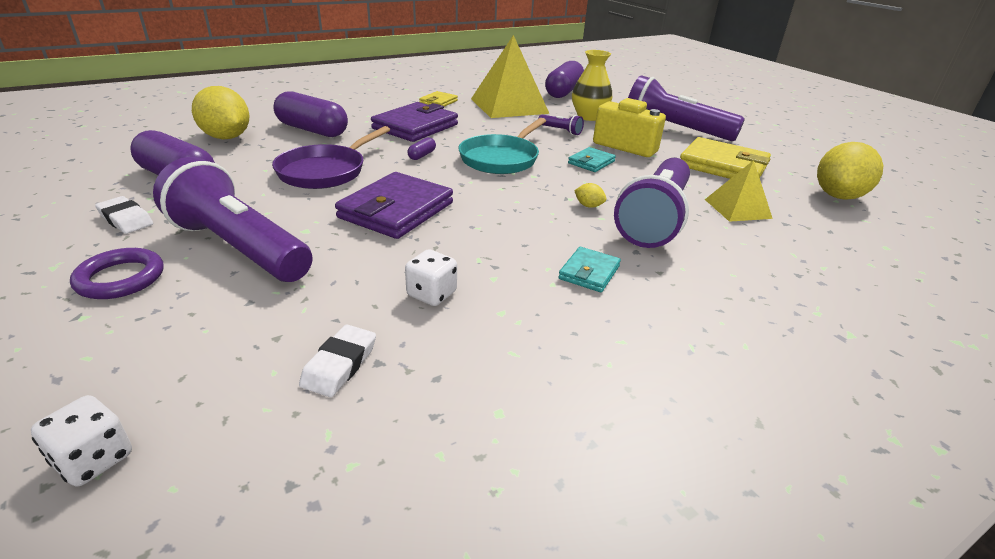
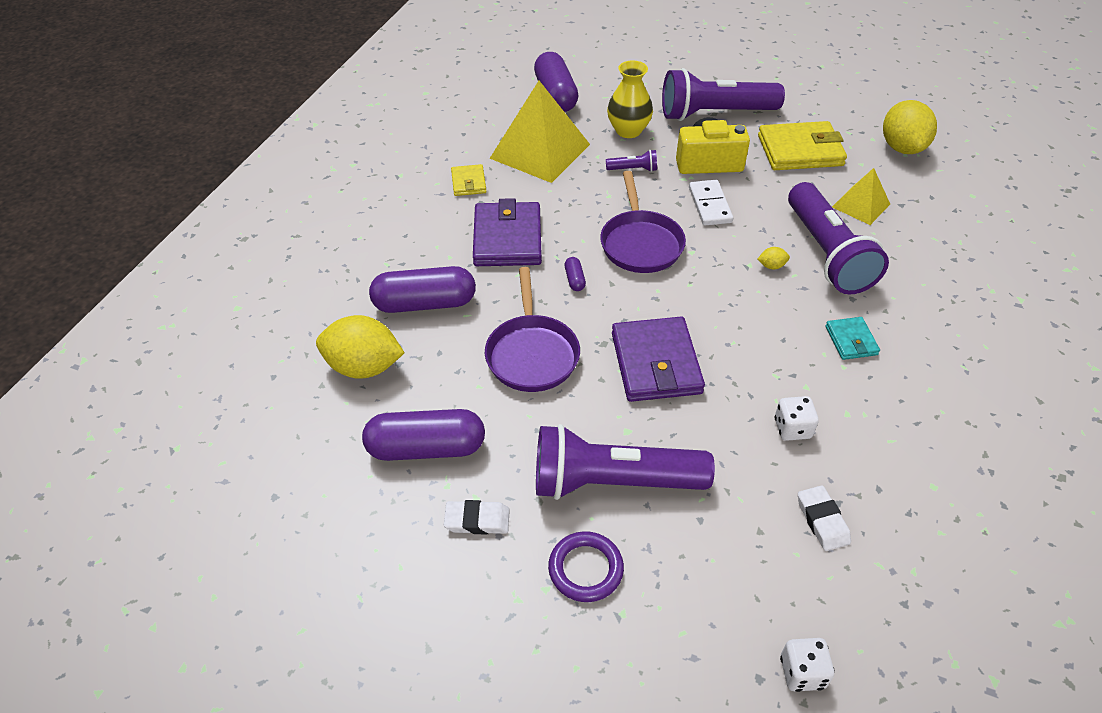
camera: 35 degrees left, 15 degrees up
turquoise pan [459,118,546,174] -> purple pan [600,171,686,273]
turquoise wallet [568,147,616,172] -> white domino [689,180,733,225]

